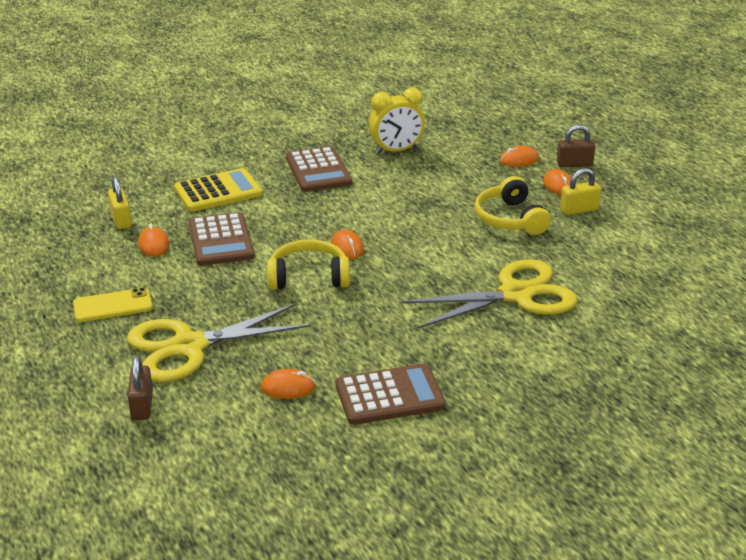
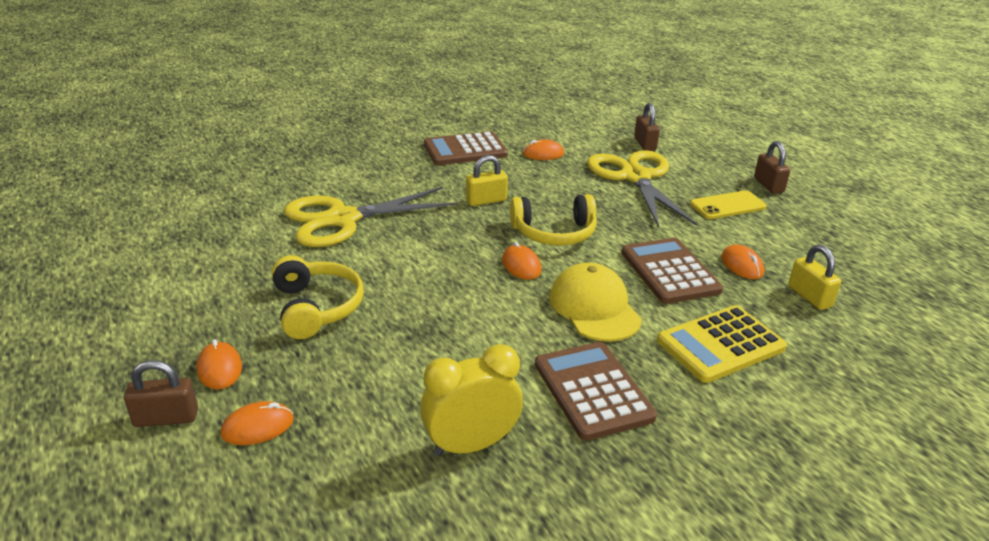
camera: 175 degrees right, 0 degrees up
yellow scissors [127,304,311,382] -> yellow scissors turned 75 degrees counterclockwise [587,150,698,228]
yellow padlock [560,168,601,215] -> yellow padlock moved to [466,155,508,206]
none -> yellow cap [550,262,642,342]
none -> brown padlock [754,141,790,194]

